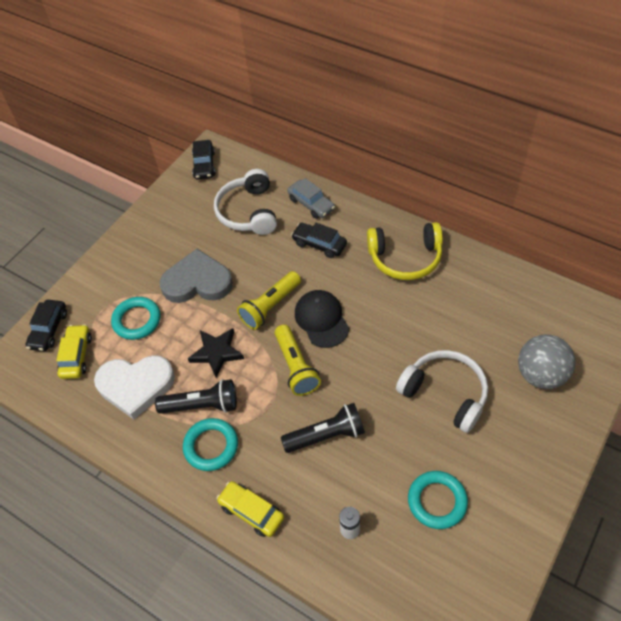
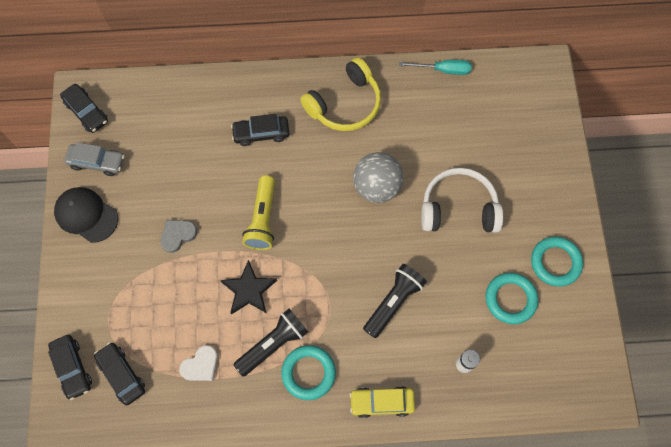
camera: 40 degrees left, 15 degrees up
yellow car [56,324,92,379] -> black car [94,342,145,405]
white heart [94,355,175,420] -> white heart [179,345,218,381], size x0.51
turquoise ring [111,297,160,340] -> turquoise ring moved to [531,237,583,287]
grey heart [160,249,233,303] -> grey heart [160,220,197,253], size x0.51
white headphones [214,169,277,235] -> none
yellow flashlight [275,325,321,396] -> none
grey car [287,178,335,219] -> grey car moved to [64,142,125,176]
black cap [295,290,349,348] -> black cap moved to [54,187,118,243]
grey ball [518,334,576,389] -> grey ball moved to [353,152,404,203]
none -> turquoise screwdriver [399,60,472,75]

